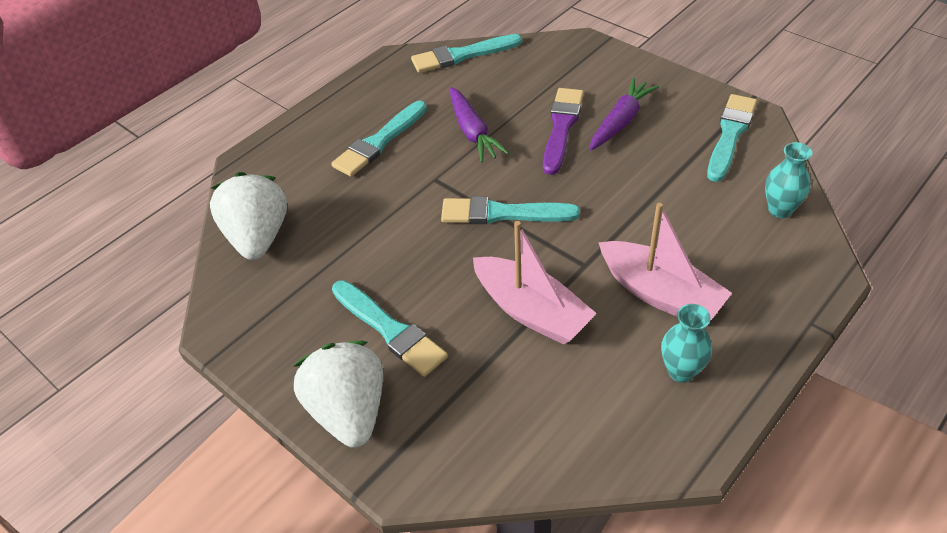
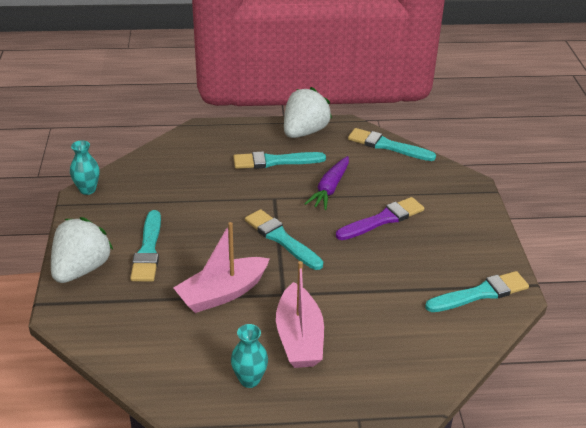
camera: 40 degrees right, 10 degrees down
white strawberry [210,172,287,260] -> white strawberry moved to [284,87,332,138]
pink boat [473,221,597,345] -> pink boat turned 60 degrees clockwise [173,222,270,313]
purple carrot [589,78,659,151] -> none
turquoise vase [765,142,813,218] -> turquoise vase moved to [70,140,100,195]

